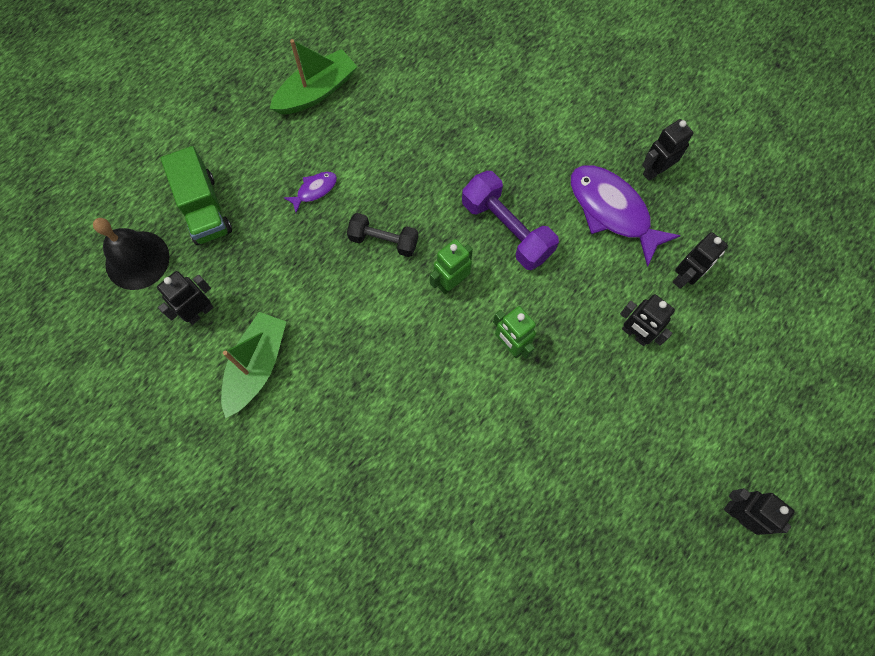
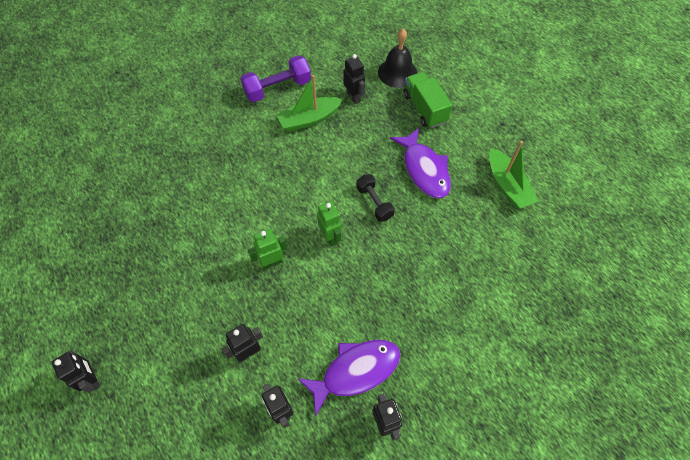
camera: 105 degrees right, 10 degrees down
green truck [161,146,232,245] -> green truck turned 75 degrees clockwise [404,72,453,128]
green boat [221,312,286,418] -> green boat turned 120 degrees clockwise [276,75,343,132]
purple fish [284,172,337,213] -> purple fish [390,128,451,198], size x2.14
black dumbbell [347,213,418,257] -> black dumbbell turned 60 degrees counterclockwise [356,174,395,222]
purple dumbbell [462,171,559,270] -> purple dumbbell moved to [240,55,311,102]
black robot [724,488,795,535] -> black robot turned 90 degrees counterclockwise [52,350,100,393]

